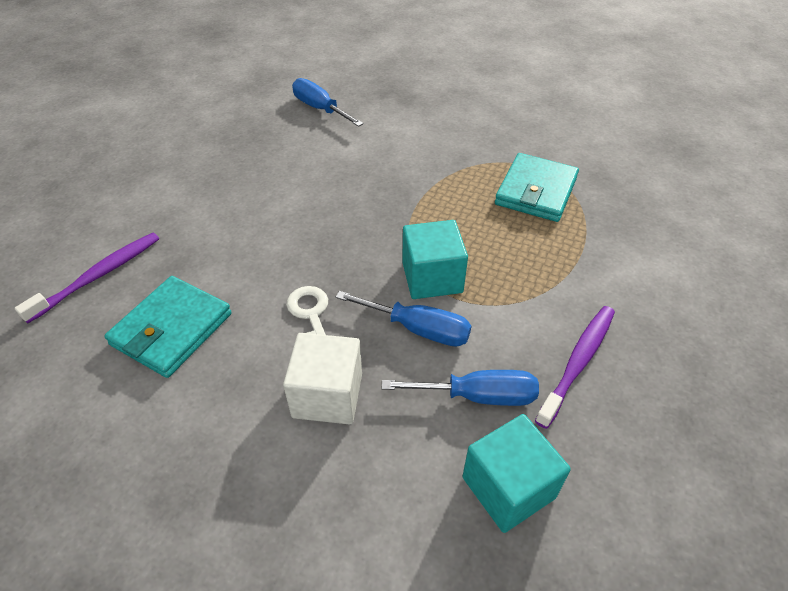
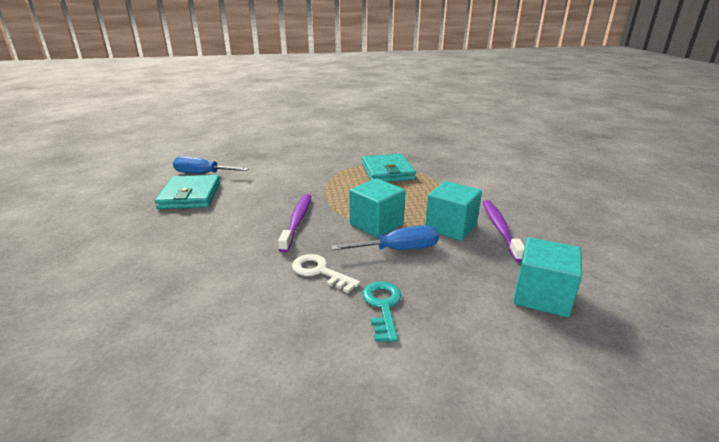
camera: 35 degrees left, 20 degrees down
purple toothbrush [15,233,159,323] -> purple toothbrush moved to [278,194,311,253]
turquoise wallet [104,276,231,378] -> turquoise wallet moved to [155,175,220,209]
white cube [283,333,362,425] -> turquoise key [362,281,401,342]
blue screwdriver [382,370,539,406] -> none
none -> turquoise cube [425,181,482,241]

